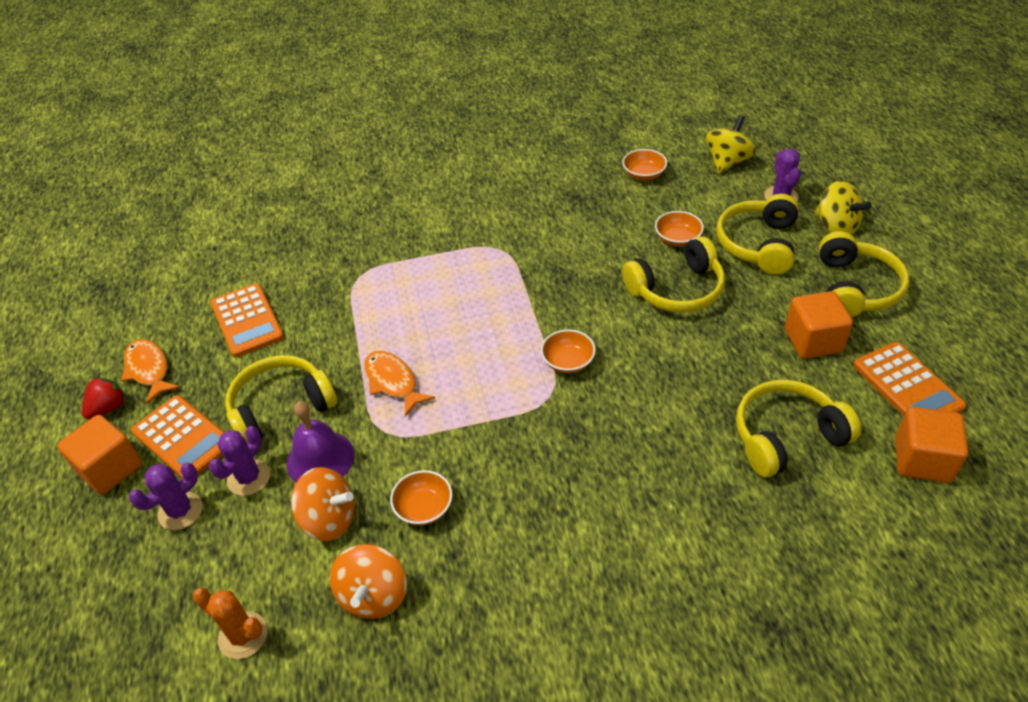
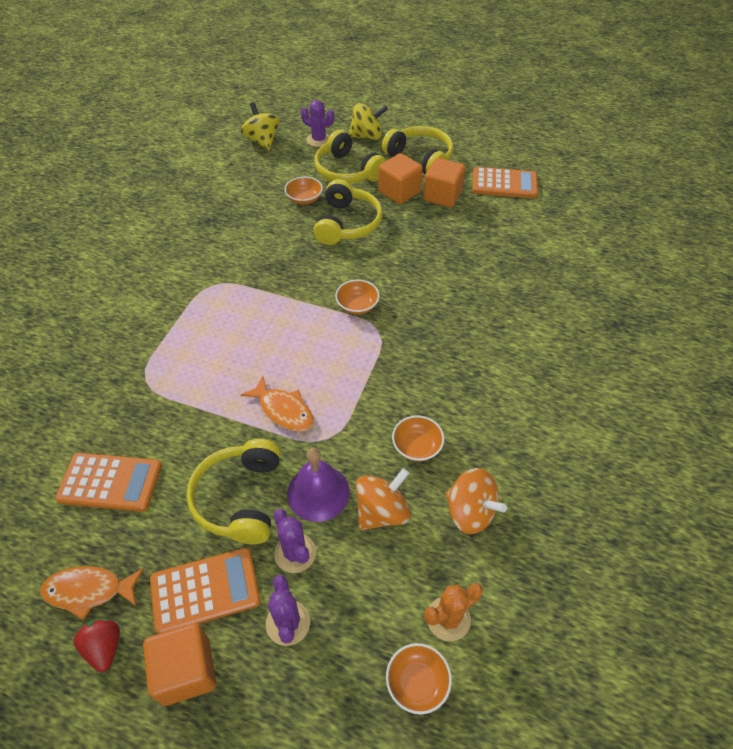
camera: 60 degrees left, 5 degrees up
orange fish [364,351,435,417] -> orange fish turned 135 degrees counterclockwise [241,376,313,432]
orange bowl [622,149,667,180] -> orange bowl moved to [386,643,452,714]
yellow headphones [736,380,861,477] -> none
orange cube [895,407,968,483] -> orange cube moved to [378,153,423,204]

